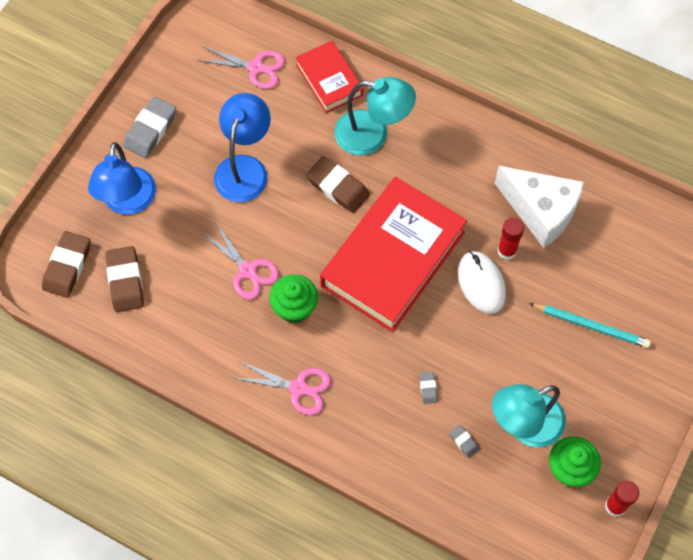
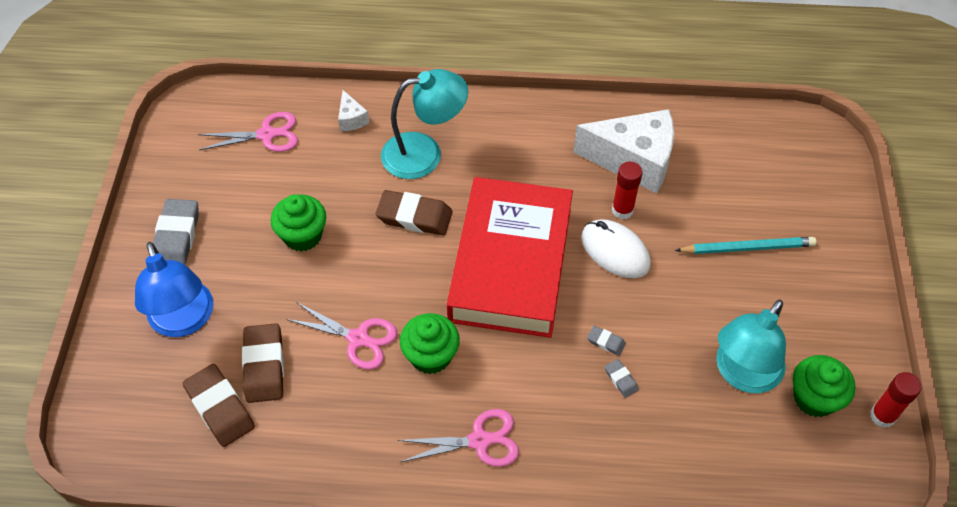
camera: 25 degrees left, 10 degrees down
brown eraser [42,231,90,298] -> brown eraser moved to [242,323,284,403]
blue lamp [214,93,271,202] -> green cupcake [271,194,326,251]
red book [295,41,363,113] -> white cheese [338,90,369,131]
grey eraser [449,425,479,458] -> grey eraser moved to [587,326,626,356]

